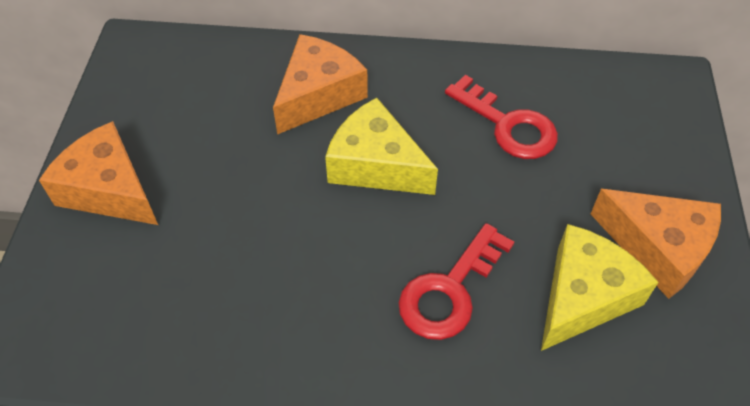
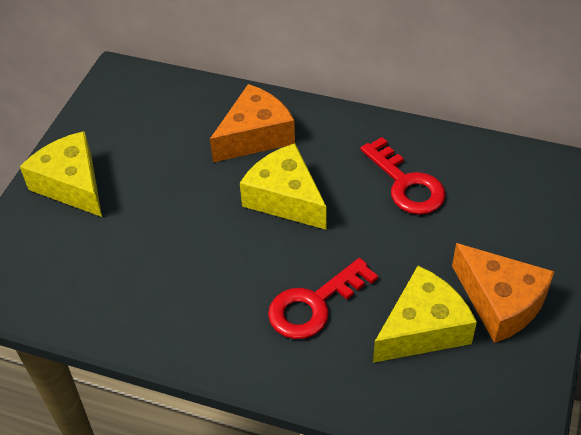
camera: 15 degrees right, 5 degrees down
orange cheese [39,121,158,225] -> yellow cheese [20,131,102,217]

